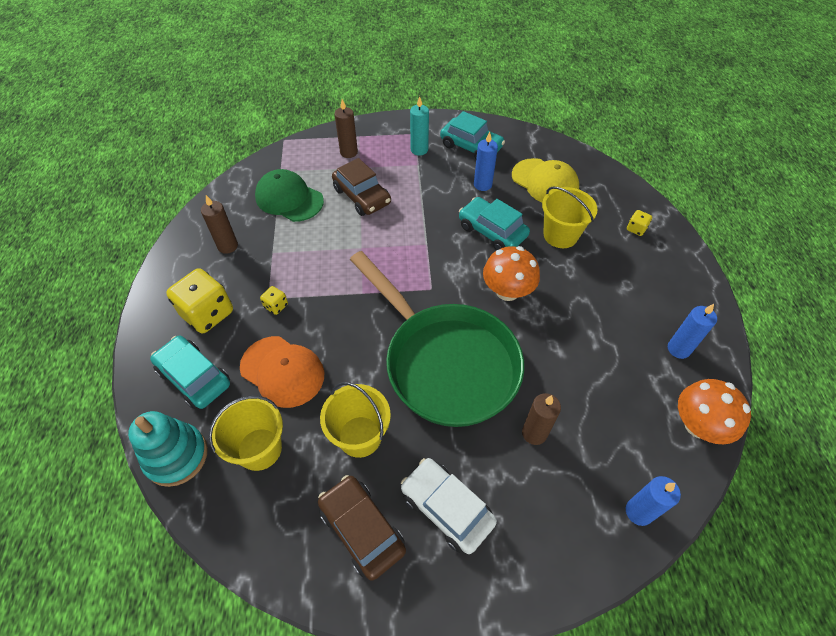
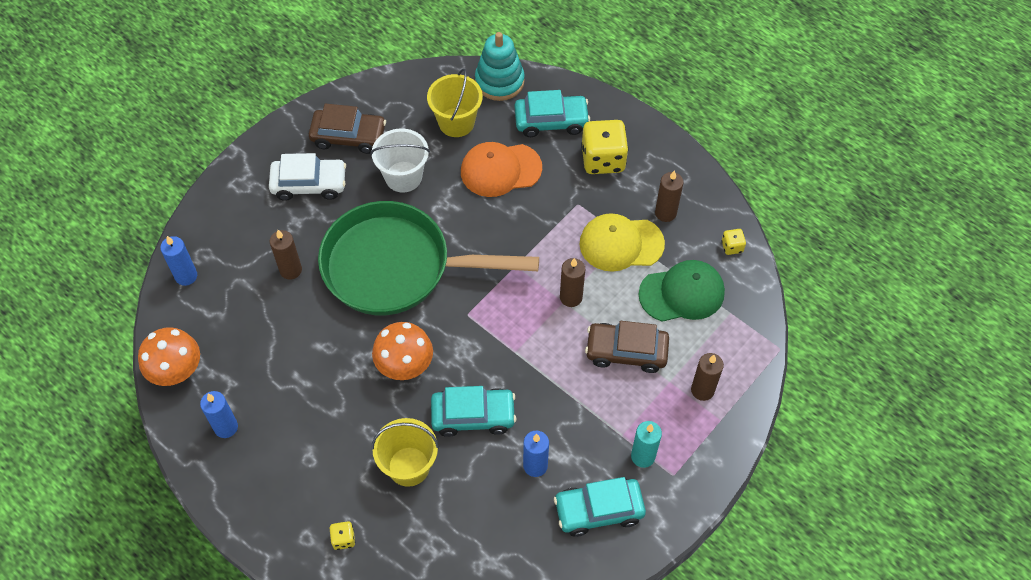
camera: 135 degrees right, 5 degrees up
yellow dice [260,286,288,315] -> yellow dice moved to [721,229,746,255]
yellow bucket [320,382,391,458] -> white bucket [371,128,430,193]
yellow cap [512,158,579,202] -> yellow cap moved to [580,213,665,272]
none -> brown candle [560,258,585,307]

